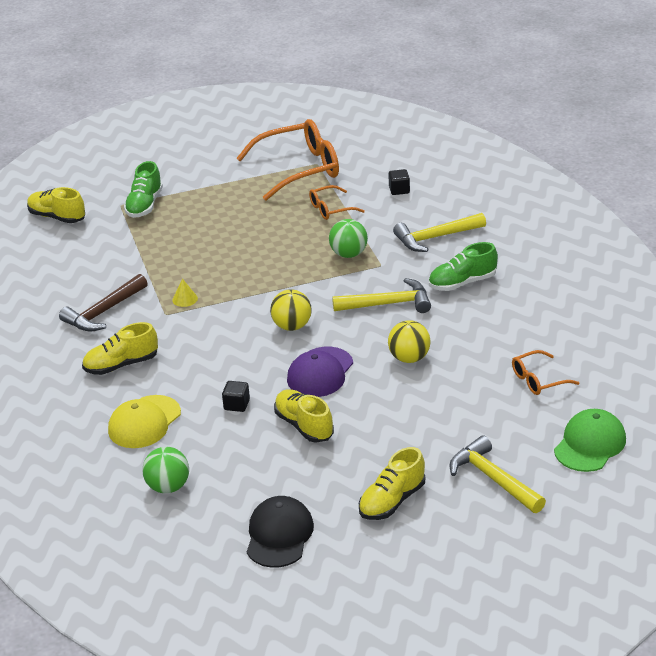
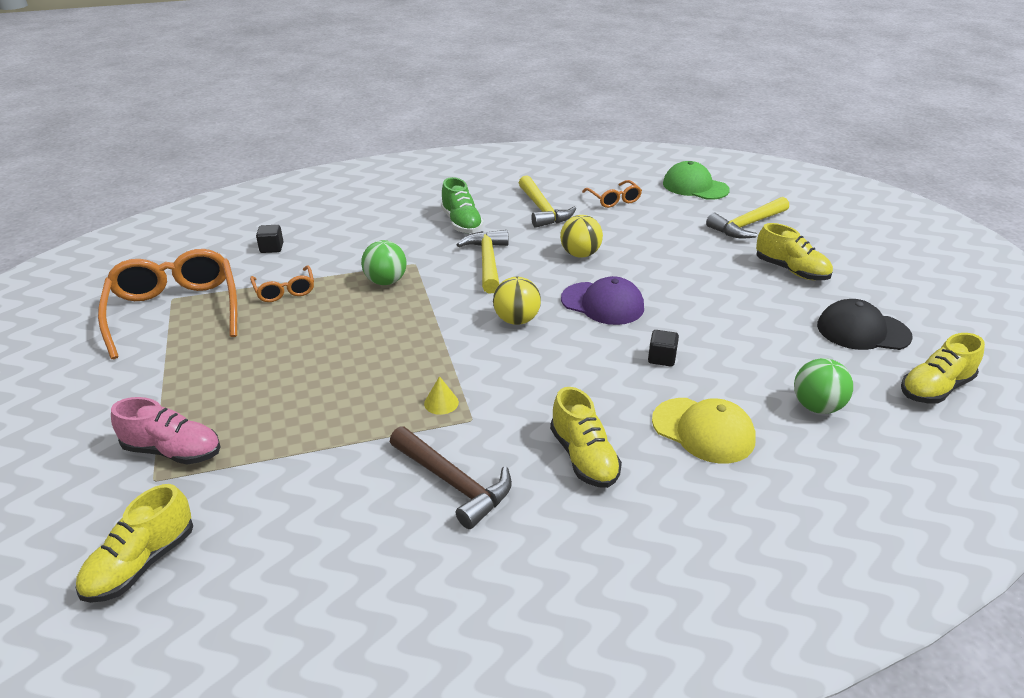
camera: 90 degrees left, 0 degrees up
green shoe [124,161,163,218] -> pink shoe [111,397,221,464]
yellow shoe [274,389,334,443] -> yellow shoe moved to [901,333,985,403]
yellow hammer [393,213,486,252] -> yellow hammer moved to [519,175,576,228]

